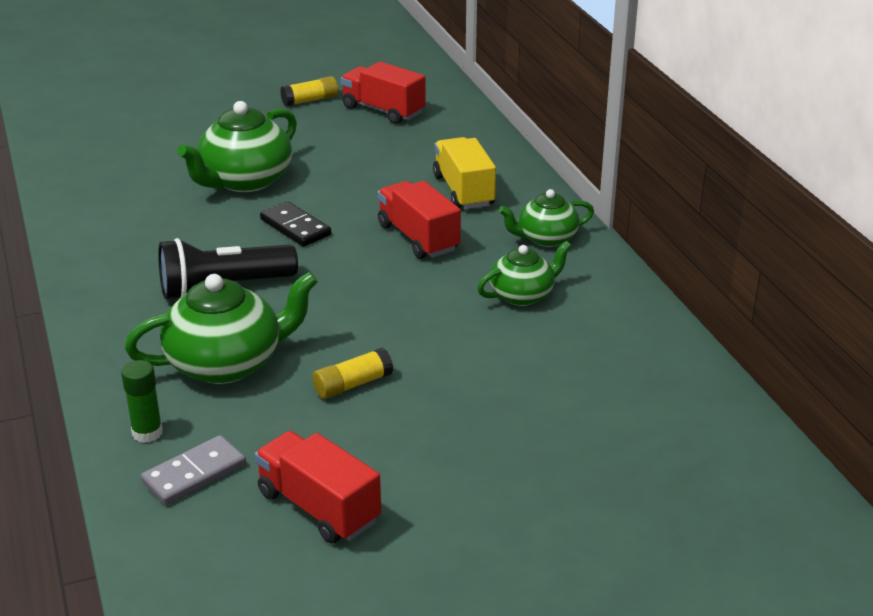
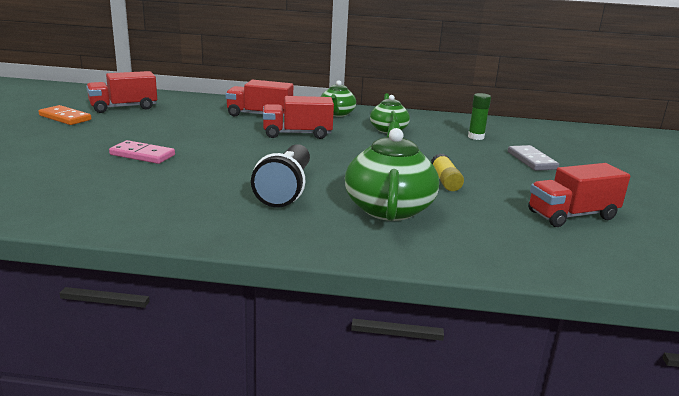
camera: 65 degrees left, 10 degrees down
green glue stick [121,360,163,443] -> green glue stick moved to [468,93,491,140]
grey domino [141,435,246,505] -> grey domino moved to [508,145,559,171]
green teapot [177,101,297,192] -> pink domino [109,140,175,164]
black domino [260,201,331,247] -> none
yellow glue stick [280,76,338,106] -> orange domino [38,105,91,125]
yellow truck [433,137,496,209] -> red truck [226,80,293,117]

